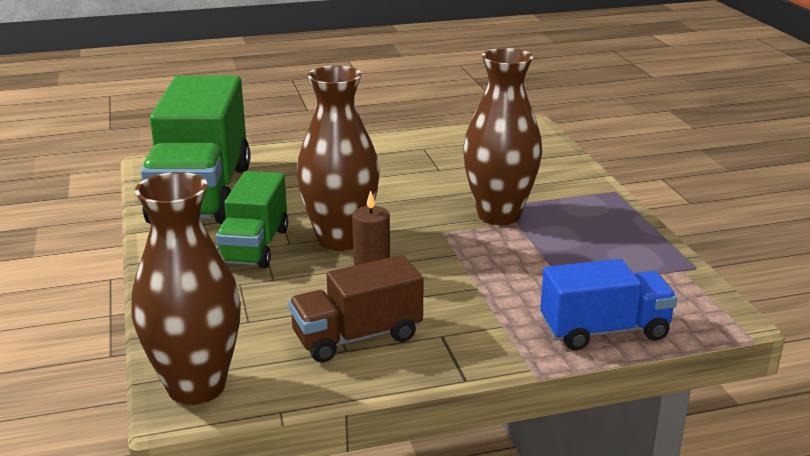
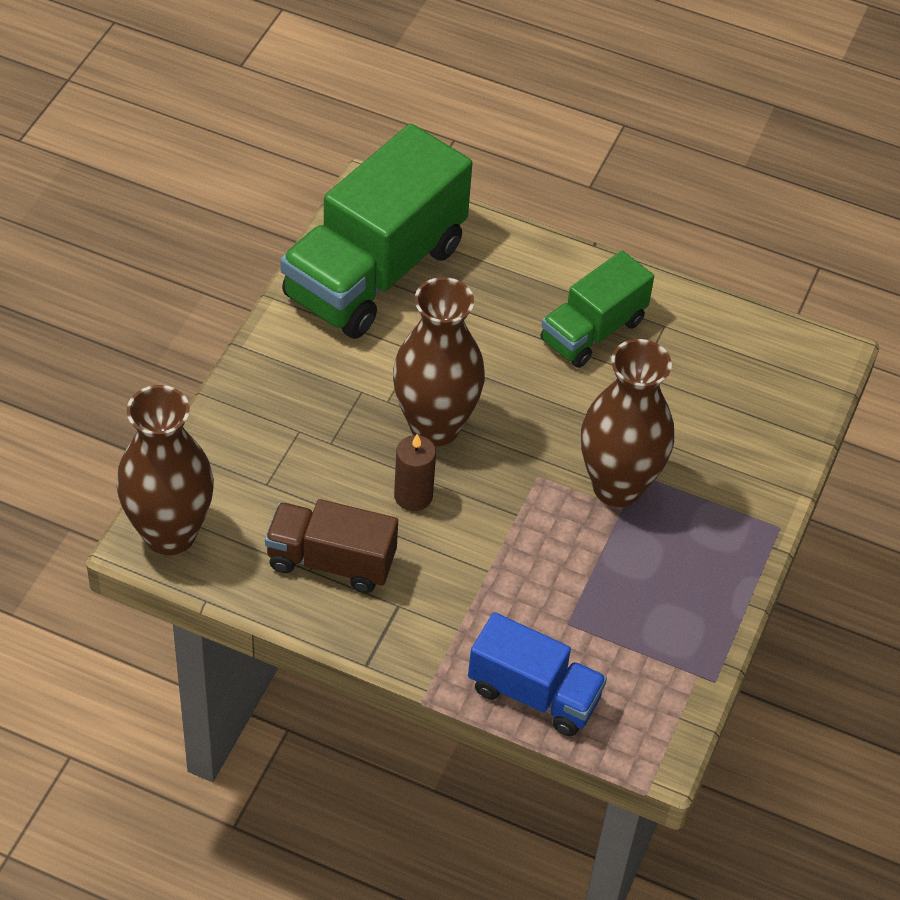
camera: 35 degrees right, 25 degrees up
green truck [216,171,288,268] -> green truck moved to [541,251,654,368]

